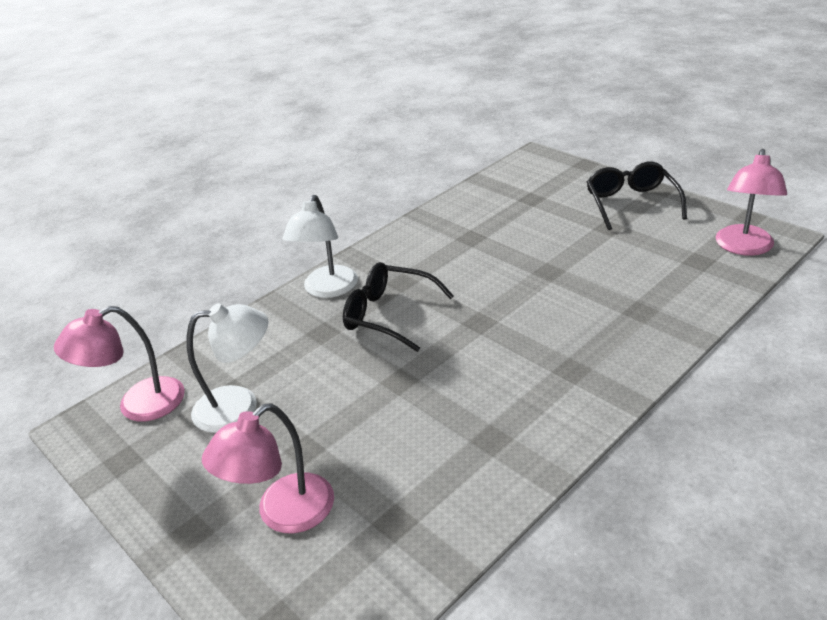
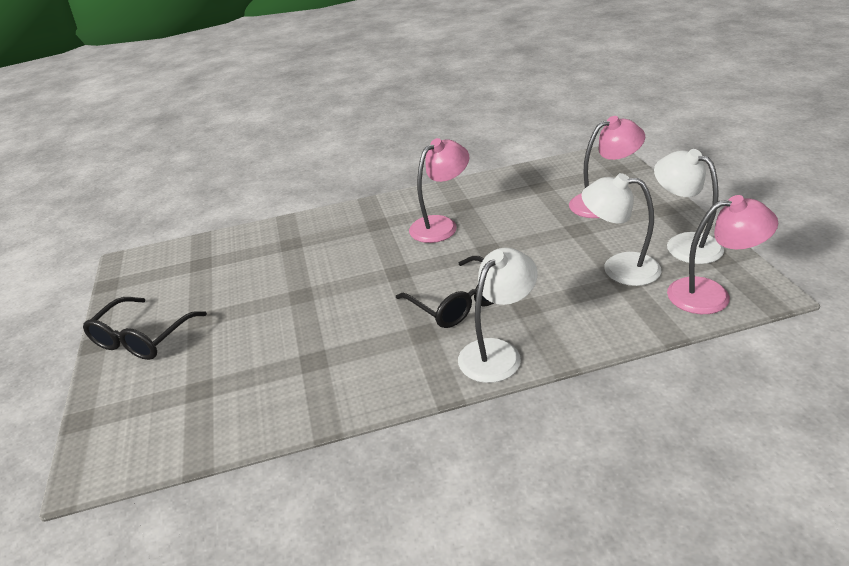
camera: 150 degrees left, 0 degrees up
pink lamp [716,149,787,256] -> pink lamp moved to [409,138,469,243]
none -> white lamp [654,149,724,264]

